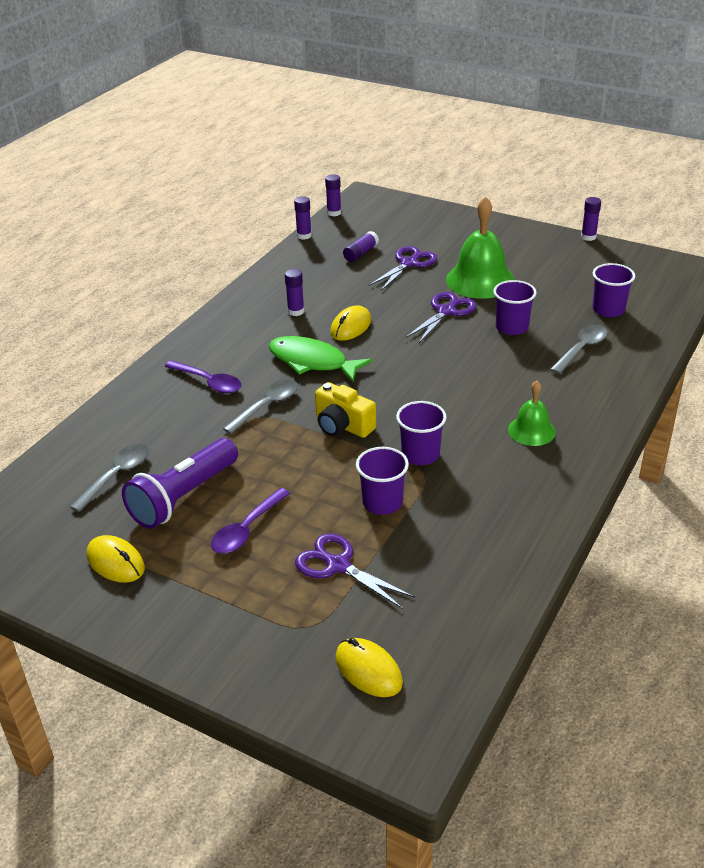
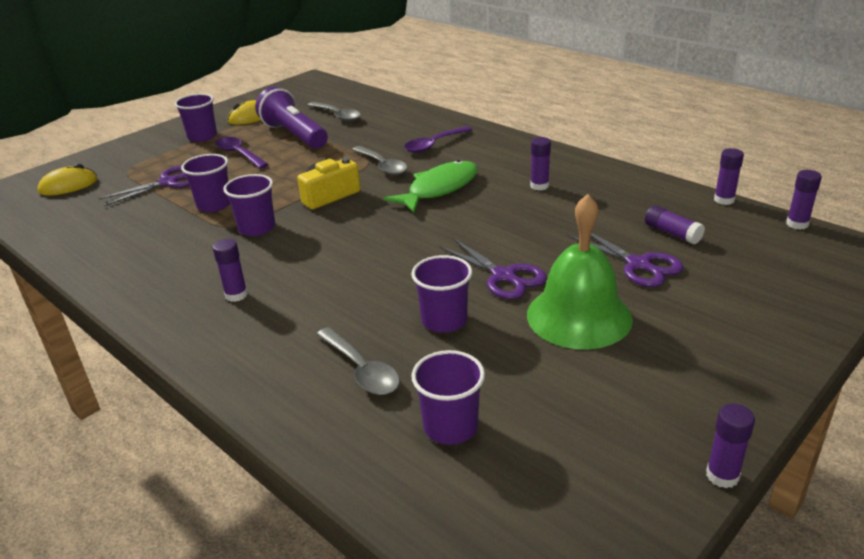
camera: 105 degrees right, 5 degrees down
yellow mouse [330,305,371,341] -> none
green bell [508,381,556,446] -> purple glue stick [213,239,248,302]
none -> purple cup [174,94,217,142]

